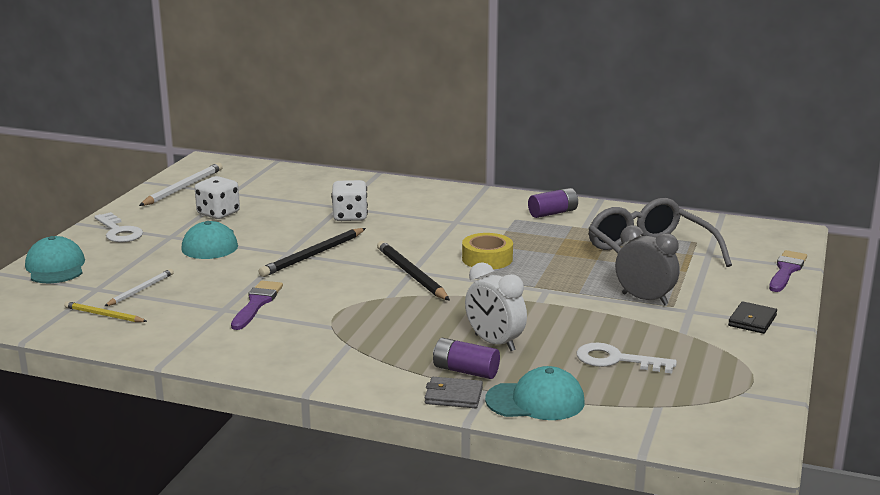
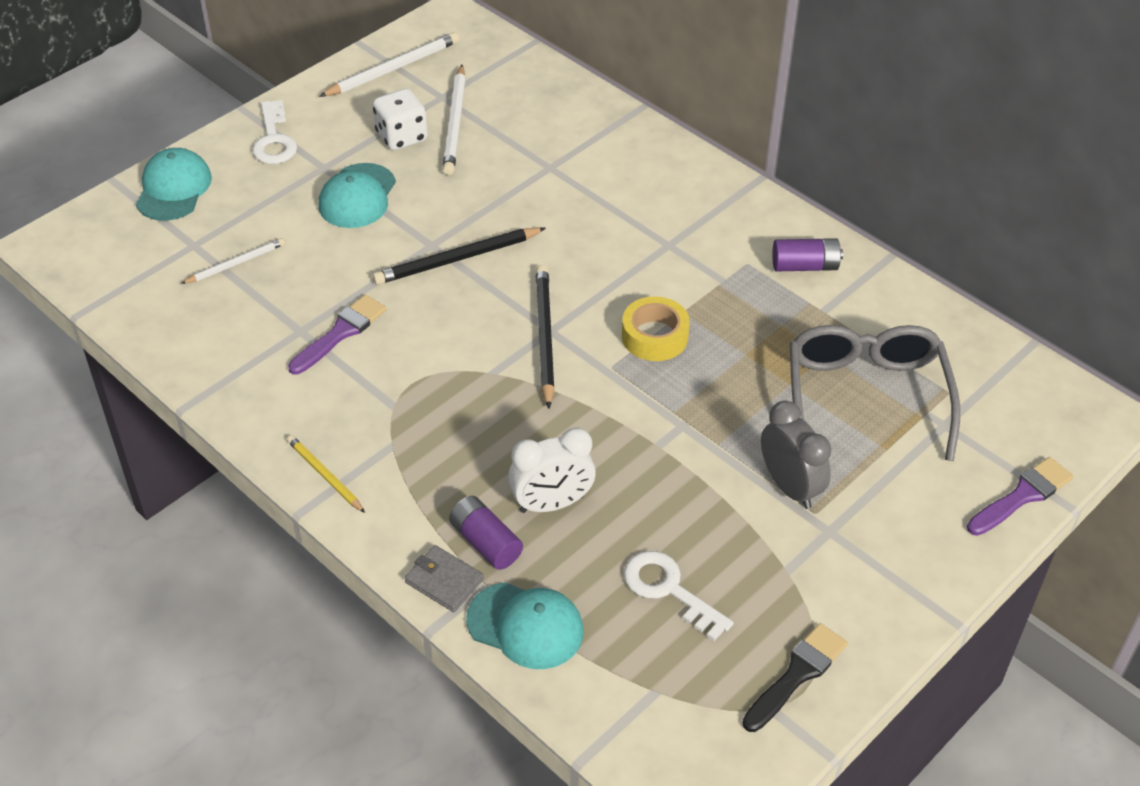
camera: 25 degrees right, 25 degrees up
yellow pencil [64,301,147,322] -> yellow pencil moved to [287,435,365,513]
white dice [331,180,368,221] -> none
white clock [465,262,527,351] -> white clock turned 90 degrees counterclockwise [508,428,596,513]
black wallet [728,301,777,334] -> none
none -> white pencil [443,65,466,175]
none -> black brush [742,623,848,732]

